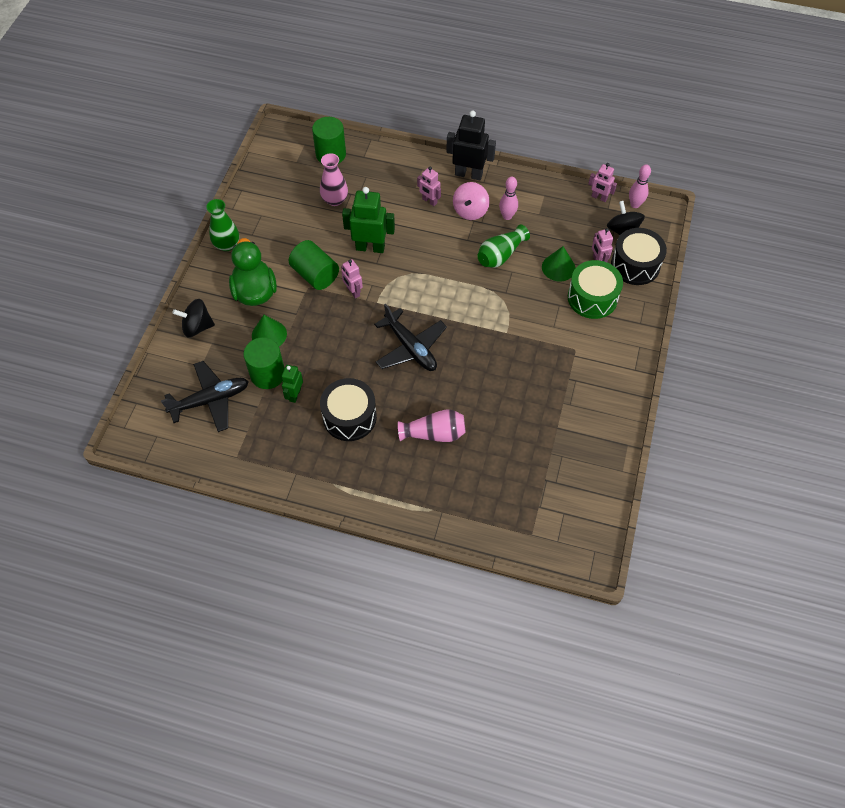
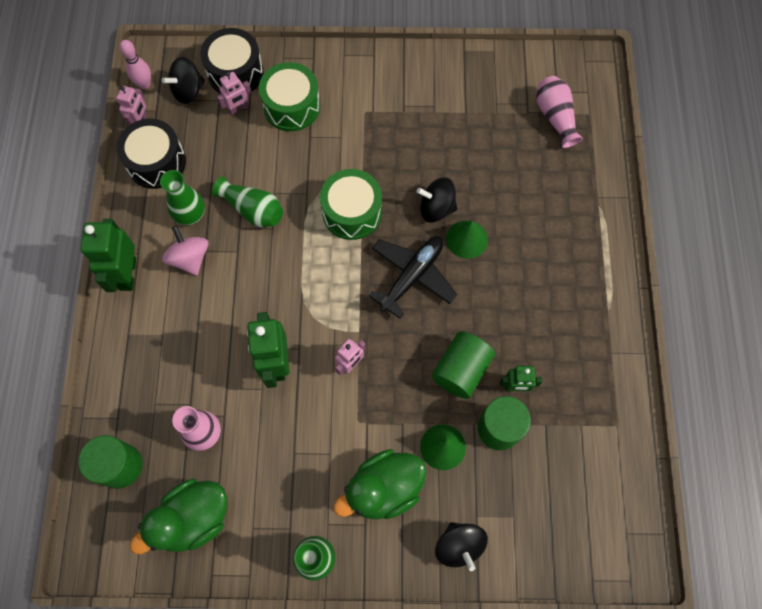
camera: 105 degrees left, 10 degrees up
black plane [161,361,249,432] -> none
green cylinder [289,240,339,290] -> green cylinder moved to [432,331,495,399]
black drum [320,378,377,441] -> black drum moved to [116,119,186,189]
pink vase [398,409,466,442] -> pink vase moved to [536,76,583,148]
pink robot [417,167,441,206] -> none
black robot [446,110,496,180] -> green robot [81,219,136,292]
pink spinning top [453,182,490,220] -> pink spinning top turned 120 degrees counterclockwise [162,226,209,276]
pink bowling pin [499,177,518,220] -> green vase [160,170,205,225]
green cone [542,246,575,281] -> green cone moved to [446,220,488,259]
none -> green duck [130,479,227,554]
none -> green drum [320,169,382,240]
none -> black spinning top [417,177,457,222]

